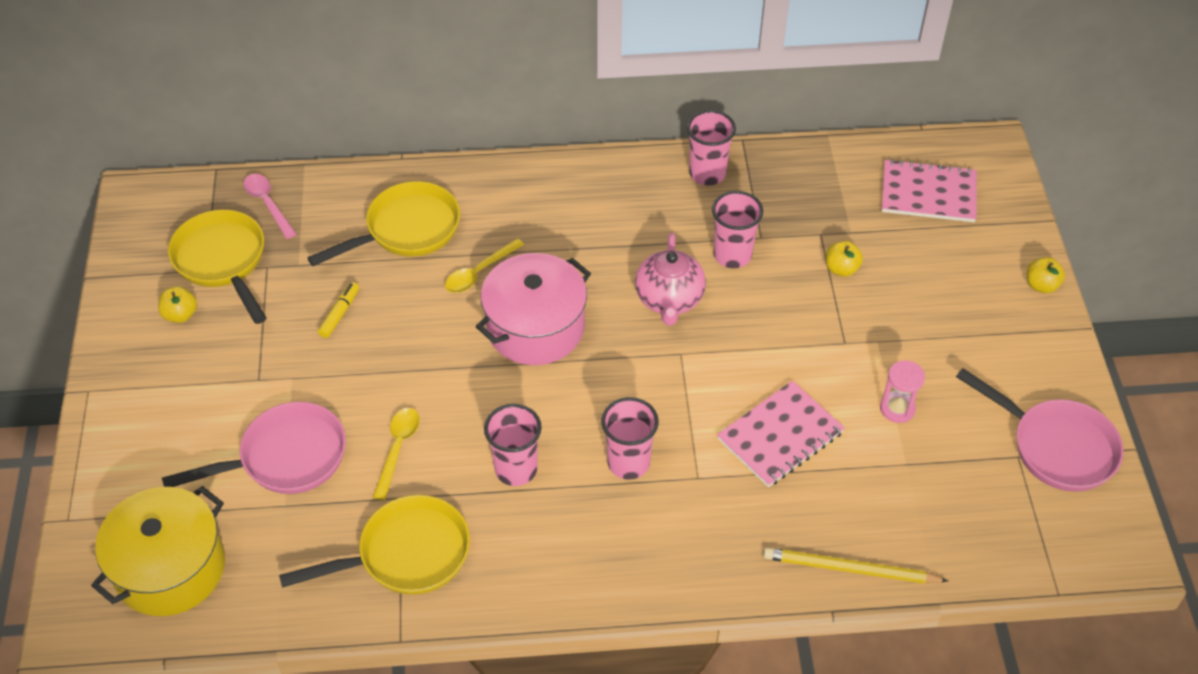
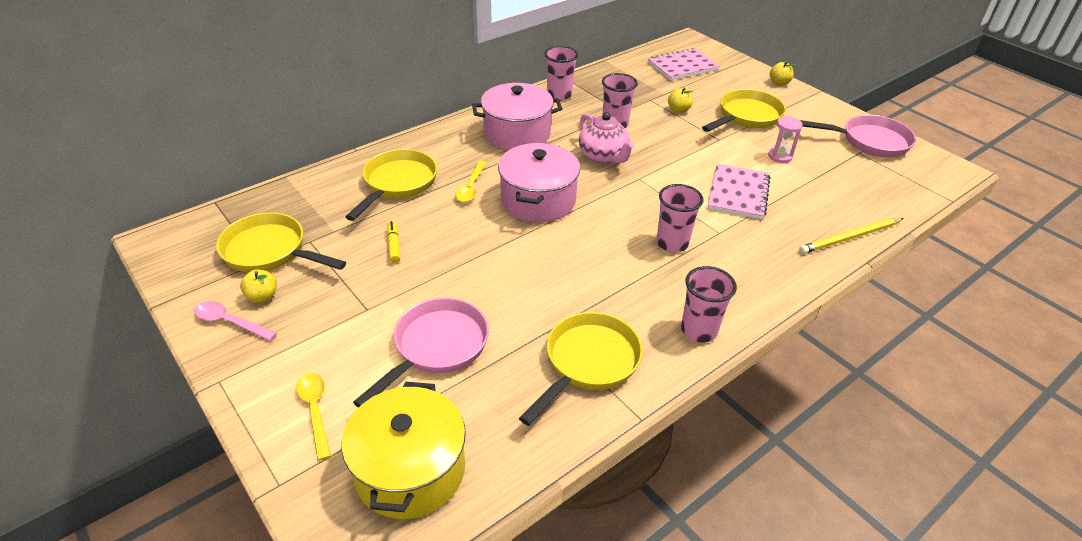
camera: 35 degrees left, 10 degrees down
pink spoon [244,174,296,239] -> pink spoon moved to [194,301,277,341]
yellow spoon [373,408,420,500] -> yellow spoon moved to [296,373,331,461]
pink cup [484,404,542,486] -> pink cup moved to [681,266,737,342]
none -> pink pot [472,83,562,150]
none -> yellow pan [702,89,786,132]

